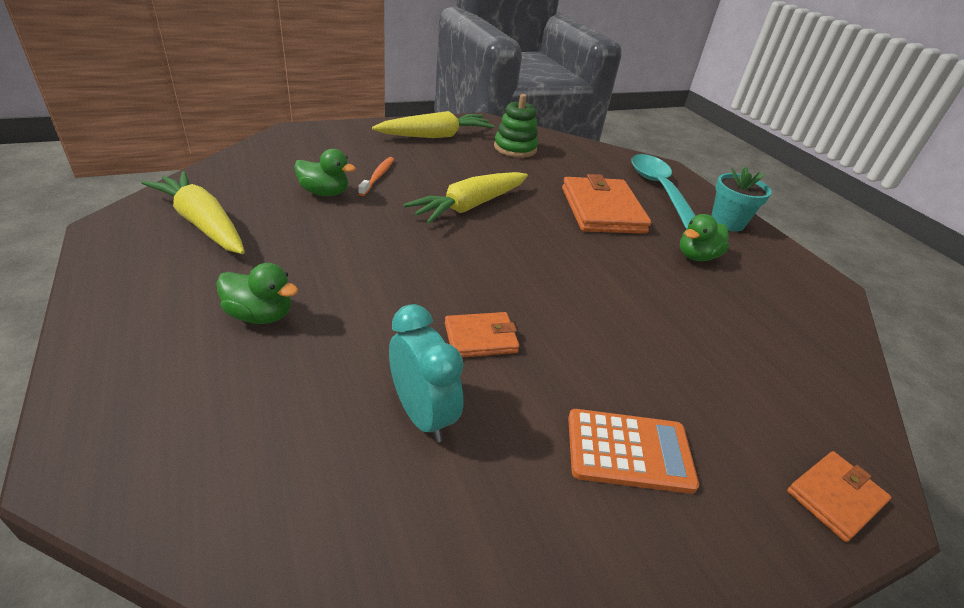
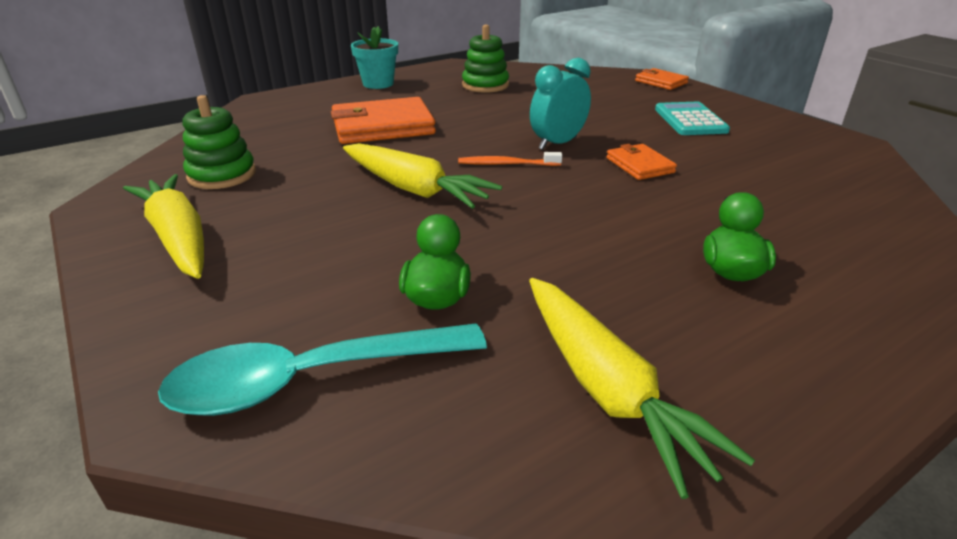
camera: 95 degrees left, 5 degrees down
yellow carrot [142,171,245,254] -> yellow carrot turned 60 degrees counterclockwise [529,278,755,499]
orange toothbrush [358,157,394,196] -> orange toothbrush moved to [458,152,562,166]
turquoise clock [389,304,464,442] -> turquoise clock moved to [530,58,591,150]
orange calculator [568,409,699,494] -> turquoise calculator [655,102,730,135]
turquoise spoon [632,154,696,229] -> turquoise spoon moved to [158,323,487,416]
green duck [680,214,729,261] -> none
none -> green stacking toy [462,25,509,93]

